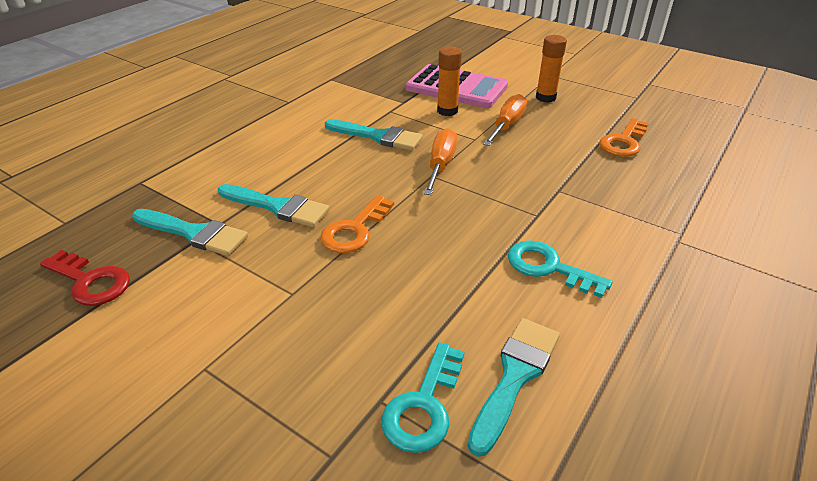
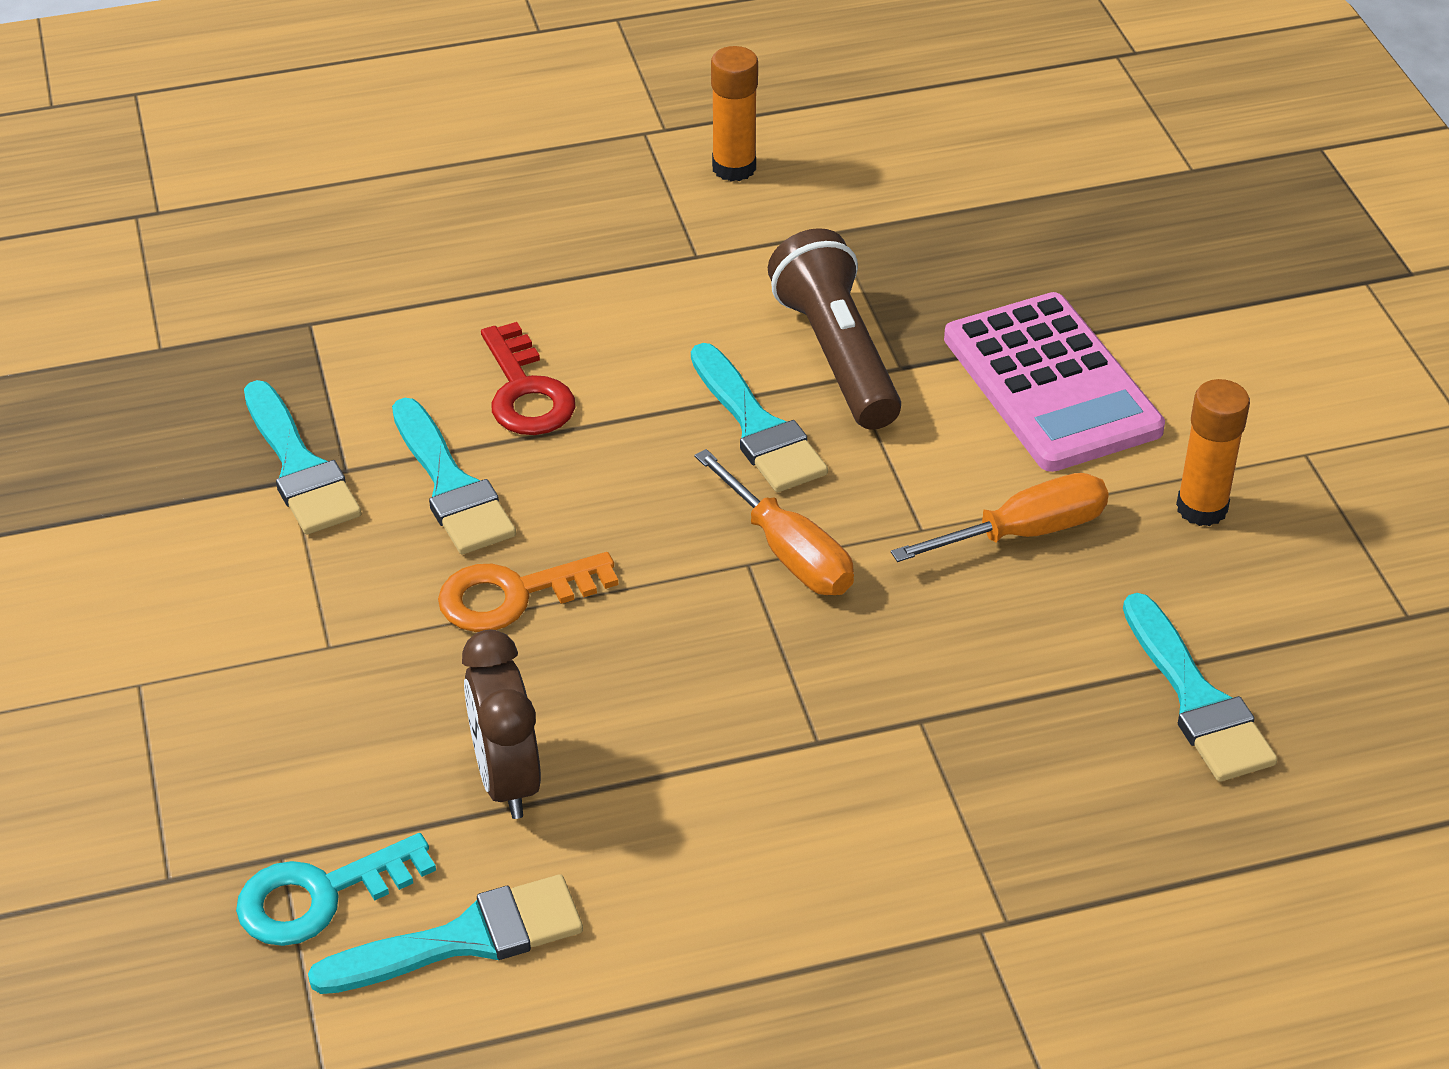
camera: 40 degrees right, 5 degrees up
red key [40,250,130,306] -> red key moved to [481,322,575,435]
orange screwdriver [424,128,457,195] -> orange screwdriver turned 90 degrees clockwise [694,449,854,595]
orange glue stick [437,46,462,116] -> orange glue stick moved to [711,46,758,181]
turquoise key [508,240,613,298] -> none
orange key [599,118,649,157] -> turquoise brush [1123,593,1277,782]
none -> brown clock [462,630,541,819]
none -> brown flashlight [768,228,901,430]

